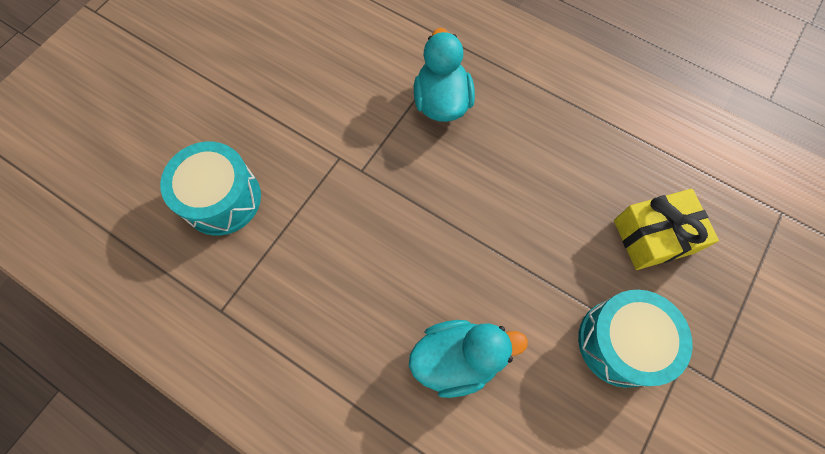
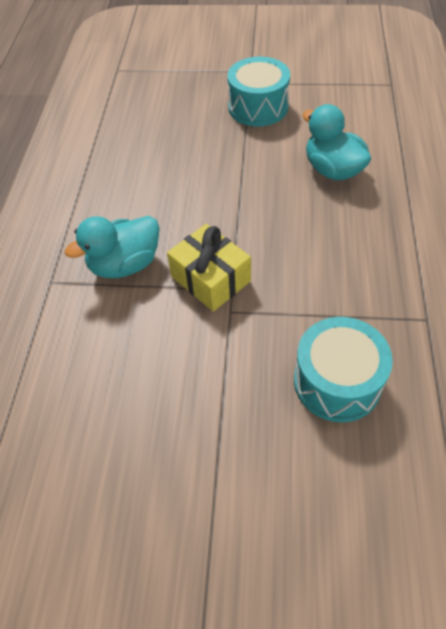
camera: 115 degrees left, 15 degrees down
yellow gift [614,189,719,270] -> yellow gift moved to [167,224,251,312]

